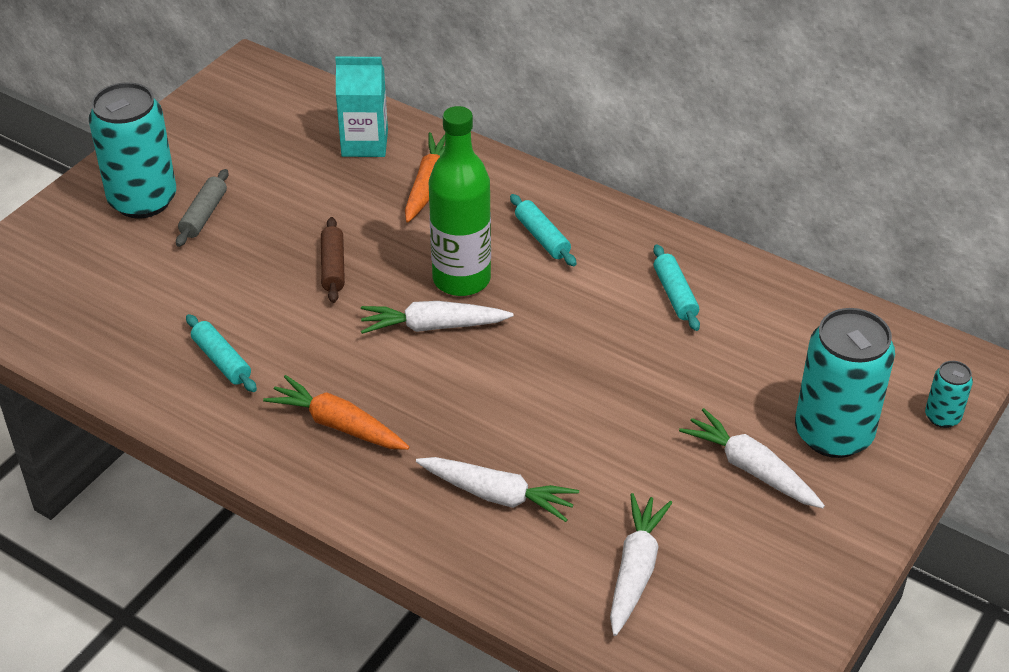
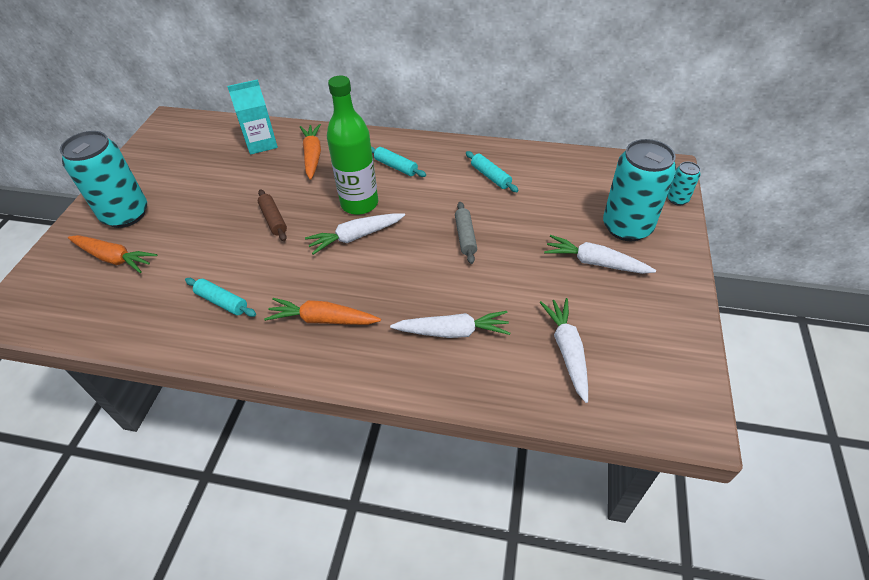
camera: 20 degrees left, 5 degrees up
grey rolling pin [176,169,228,247] -> grey rolling pin moved to [455,202,477,264]
none -> orange carrot [68,235,157,273]

